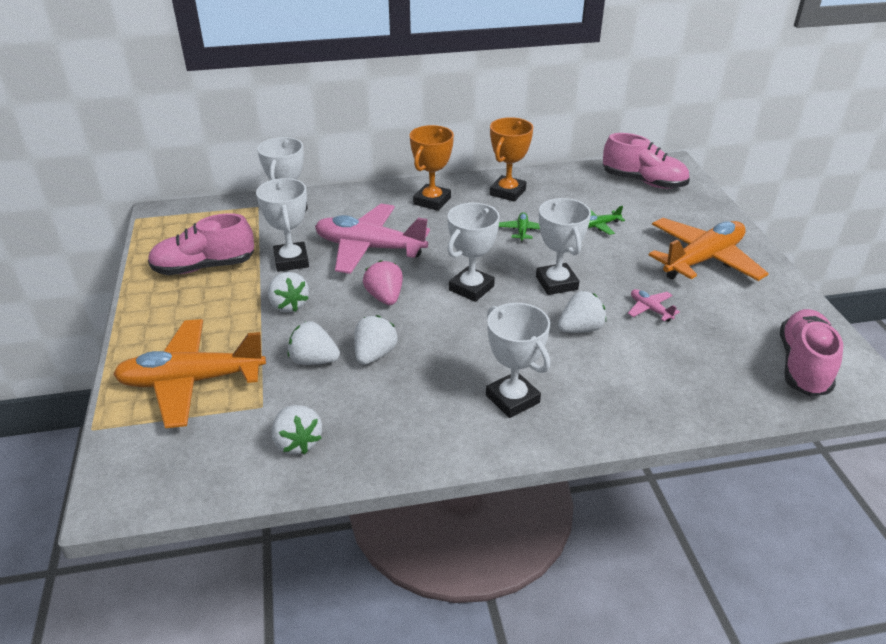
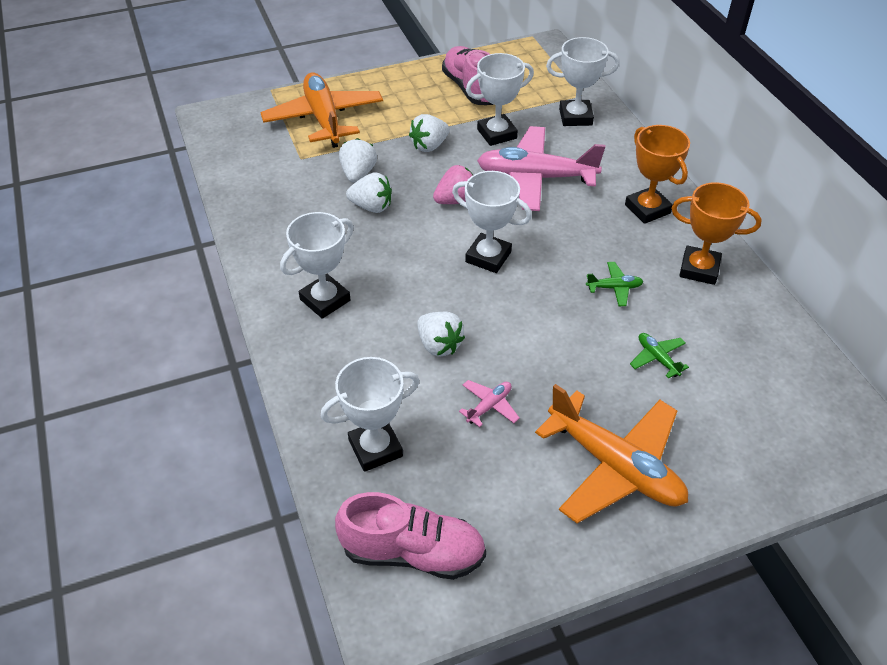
camera: 80 degrees right, 10 degrees up
white strawberry [272,405,322,455] -> none
pink plane [315,204,430,274] -> pink plane turned 90 degrees counterclockwise [477,126,605,211]
orange trophy [410,125,454,211] -> orange trophy turned 45 degrees clockwise [625,125,690,224]
white trophy [536,198,591,295] -> white trophy moved to [320,357,420,472]
pink shoe [603,133,690,189] -> none

